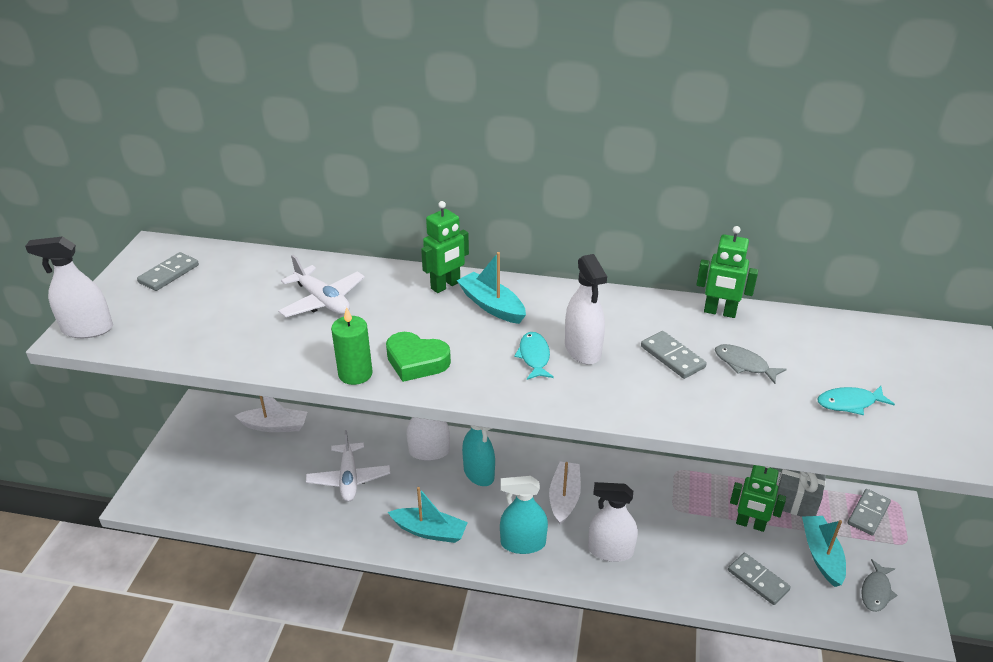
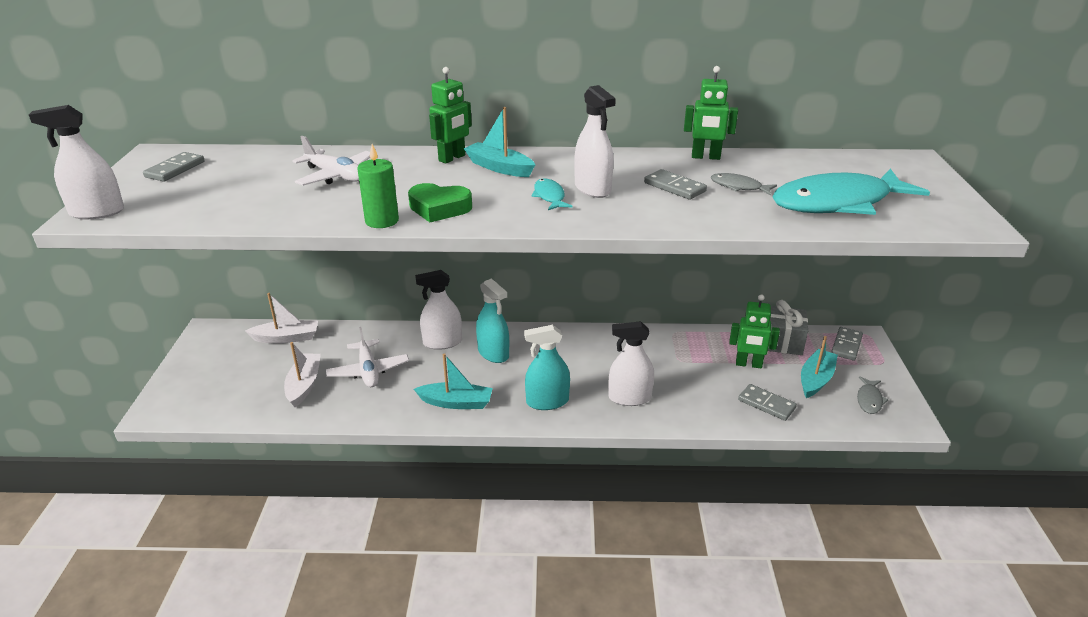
camera: 10 degrees left, 5 degrees down
white boat [549,461,581,525] -> white boat moved to [284,342,321,407]
turquoise boat [802,516,846,587] -> turquoise boat turned 45 degrees clockwise [801,336,838,398]
turquoise fish [817,386,895,415] -> turquoise fish [772,169,930,215], size x2.37

